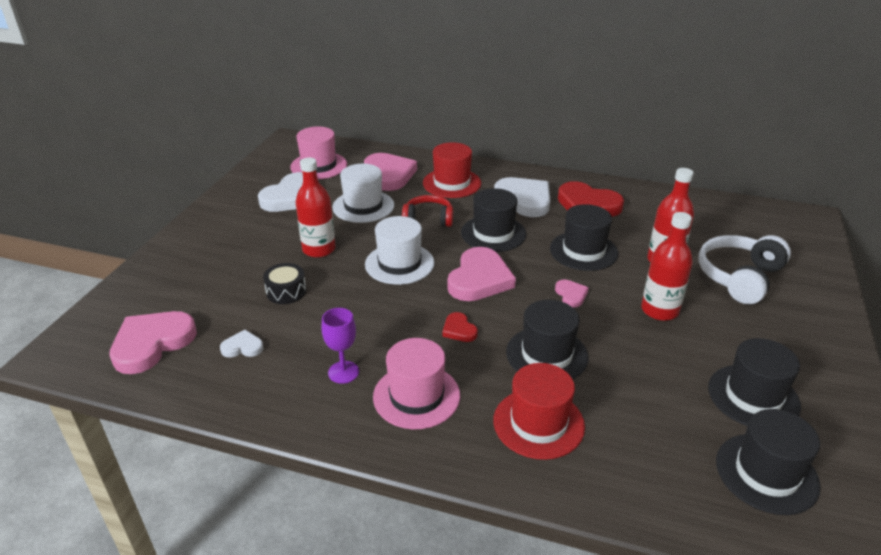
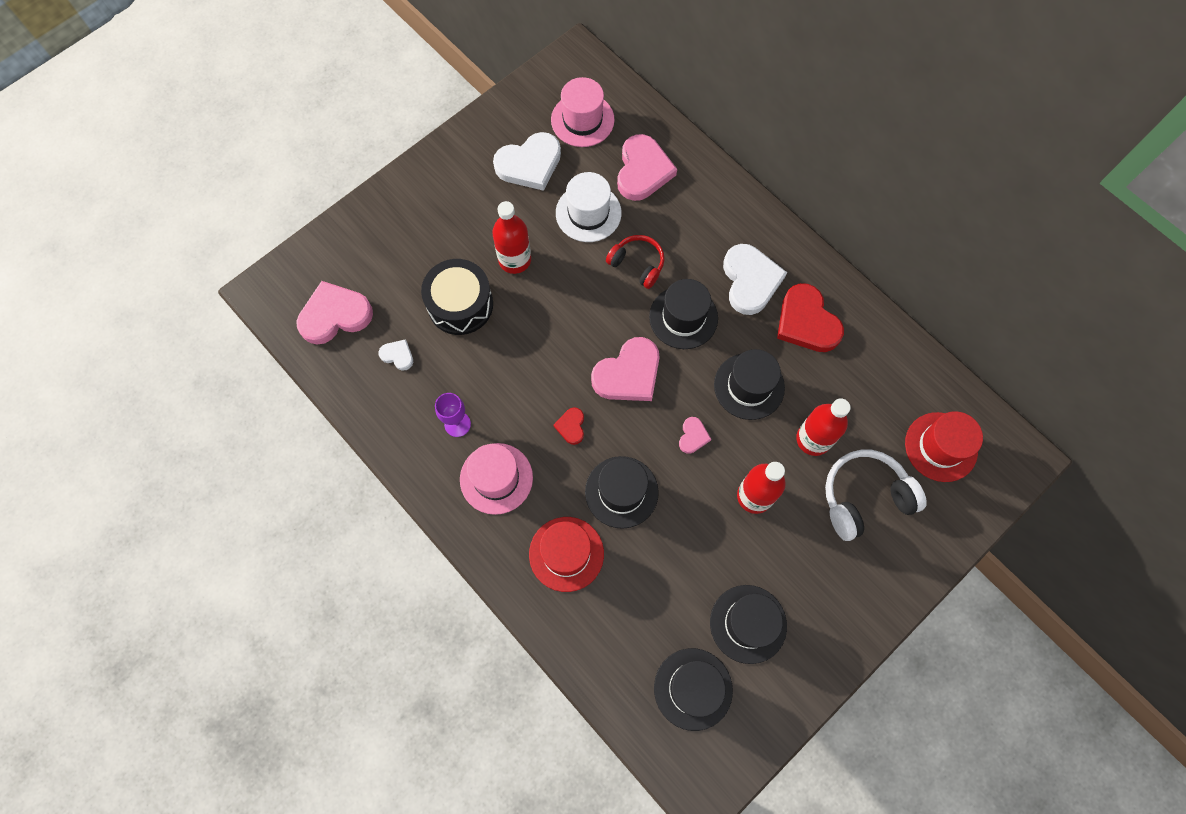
camera: 30 degrees right, 35 degrees up
black drum [263,263,306,304] -> black drum [421,259,493,335], size x1.77
white hat [365,216,434,285] -> none
red hat [423,142,481,198] -> red hat moved to [905,411,983,482]

